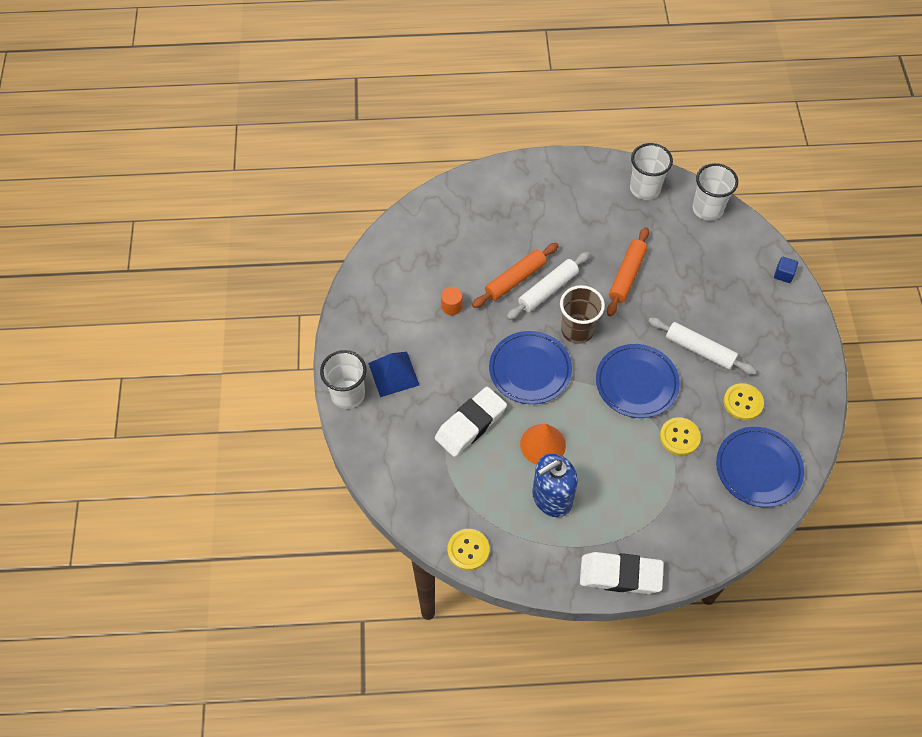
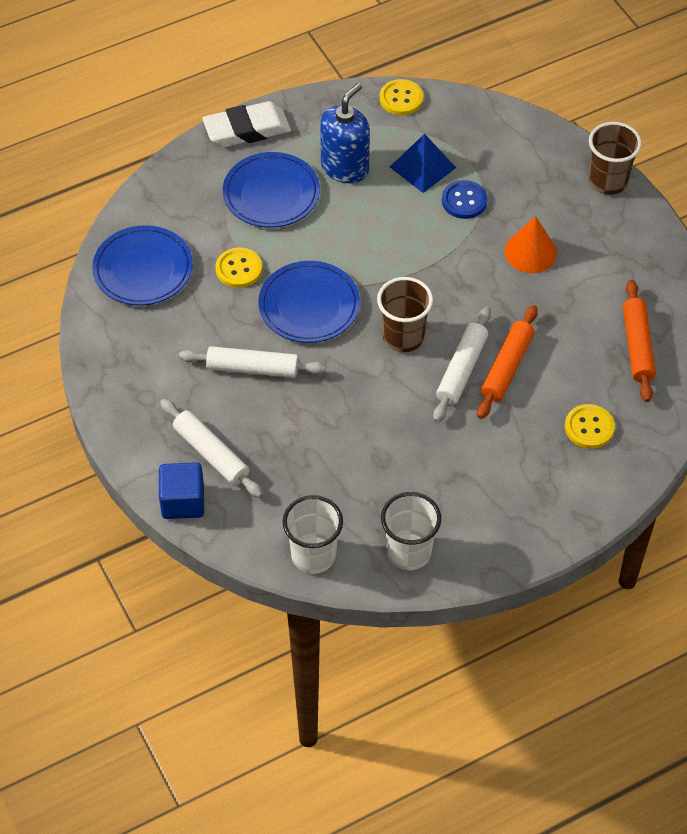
camera: 155 degrees right, 5 degrees down
white cup [320,350,367,409] -> brown cup [589,122,642,195]
blue pyramid [368,352,419,397] -> blue pyramid moved to [390,134,456,193]
white eraser [435,387,507,457] -> blue button [442,180,487,219]
orange cylinder [441,287,462,315] -> none
blue plate [489,331,572,404] -> blue plate moved to [223,152,320,228]
orange cone [520,424,566,465] -> orange cone moved to [504,216,557,273]
orange rolling pin [607,227,649,317] -> orange rolling pin moved to [623,280,656,402]
yellow button [724,383,764,421] -> yellow button moved to [565,404,615,449]
blue cube [774,257,798,283] -> blue cube [159,462,204,519], size x1.75
none -> white rolling pin [160,399,263,498]

